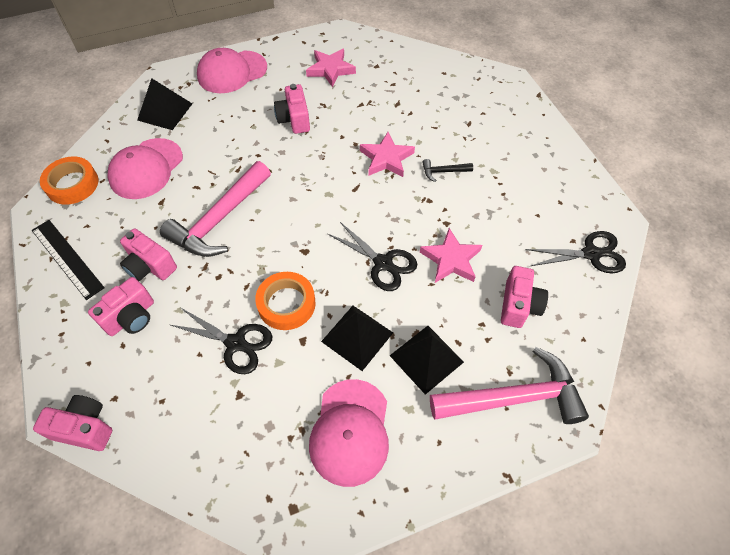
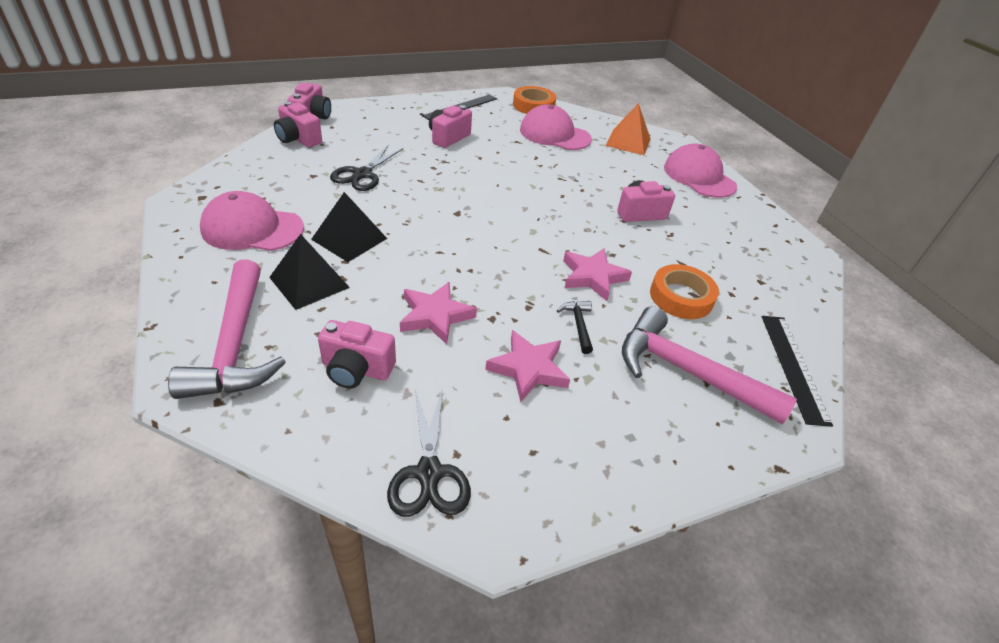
camera: 85 degrees right, 15 degrees down
pink camera [88,277,154,336] -> pink camera moved to [274,101,322,147]
black pyramid [137,78,192,130] -> orange pyramid [605,103,651,155]
pink hammer [160,161,271,257] -> pink hammer moved to [622,306,797,424]
orange tape [255,272,316,330] -> orange tape moved to [650,264,719,319]
pink star [306,49,356,87] -> pink star moved to [485,330,570,402]
black scissors [328,222,417,291] -> none
none -> black ruler [762,316,833,427]

